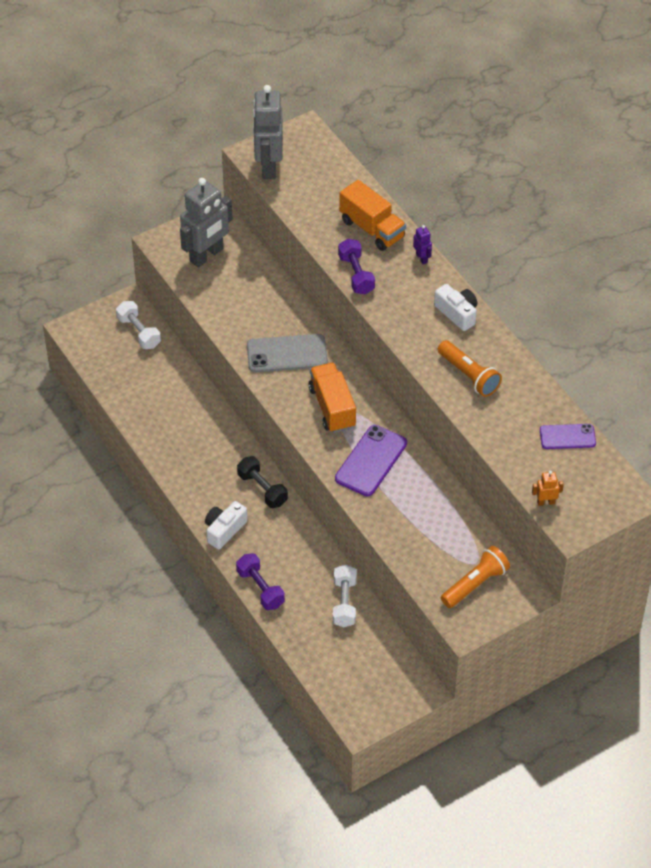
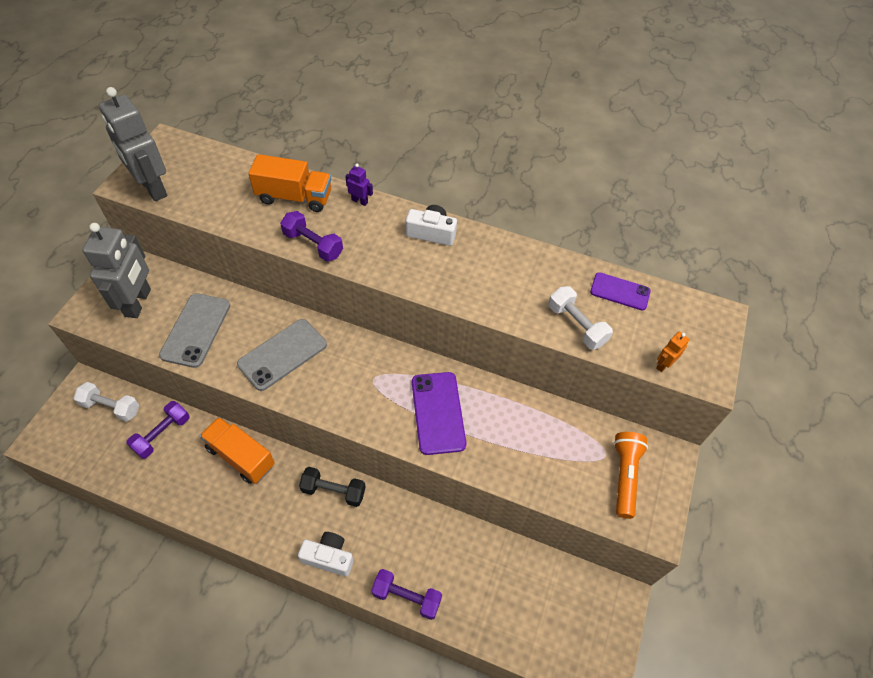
camera: 40 degrees left, 5 degrees up
white camera [205,501,248,549] -> white camera turned 105 degrees clockwise [298,532,354,577]
orange truck [309,363,356,433] -> orange truck moved to [200,417,275,484]
white dumbbell [333,565,357,627] -> white dumbbell moved to [548,286,613,350]
orange flashlight [438,340,502,397] -> none
purple phone [540,424,596,449] -> purple phone turned 60 degrees clockwise [590,272,651,311]
none -> purple dumbbell [126,401,190,459]
none -> grey phone [159,293,230,368]

